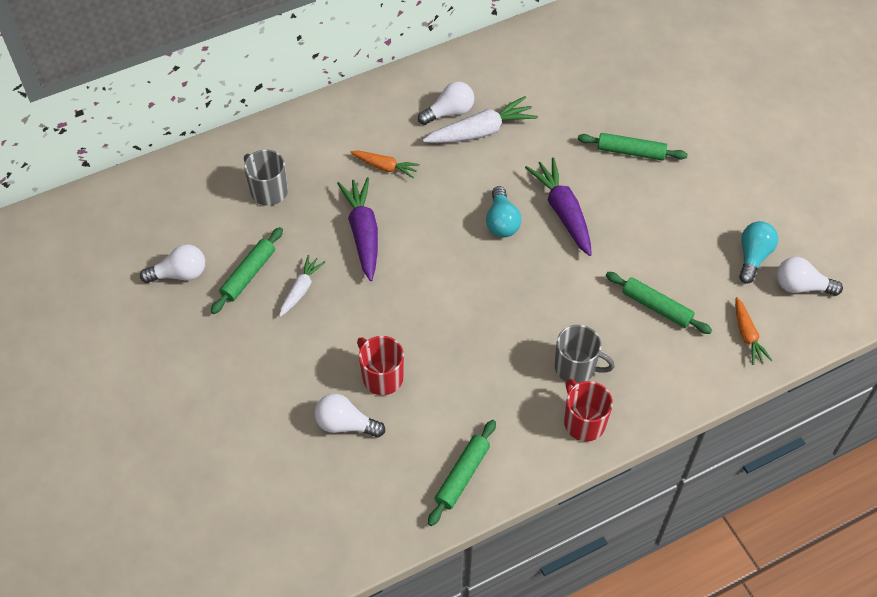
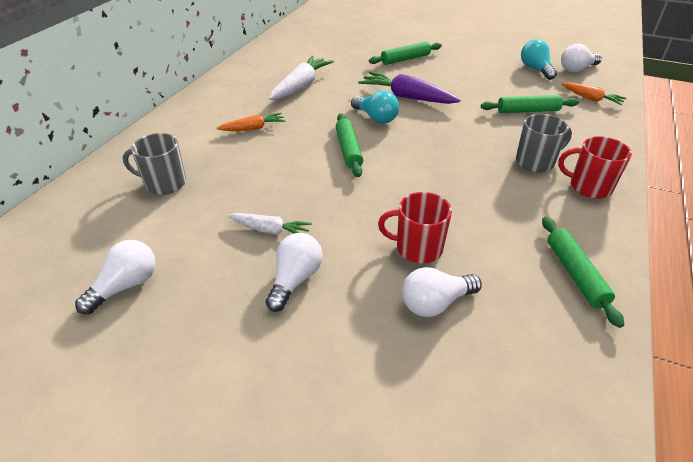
camera: 40 degrees left, 15 degrees down
green rolling pin [211,227,283,314] -> green rolling pin moved to [336,113,363,177]
white carrot [279,255,326,317] -> white carrot turned 120 degrees clockwise [228,213,312,235]
purple carrot [337,177,378,281] -> none
white light bulb [418,81,474,125] -> white light bulb moved to [266,233,323,312]

